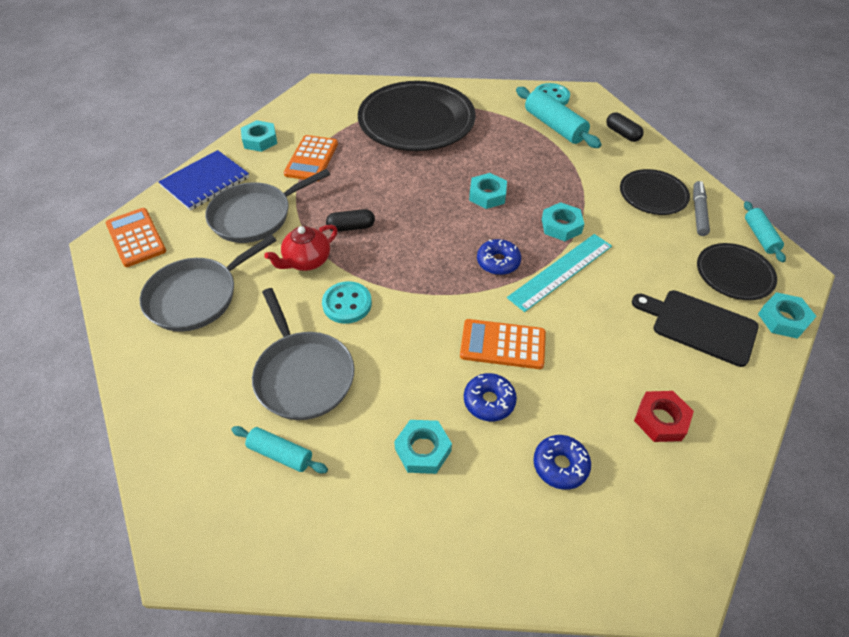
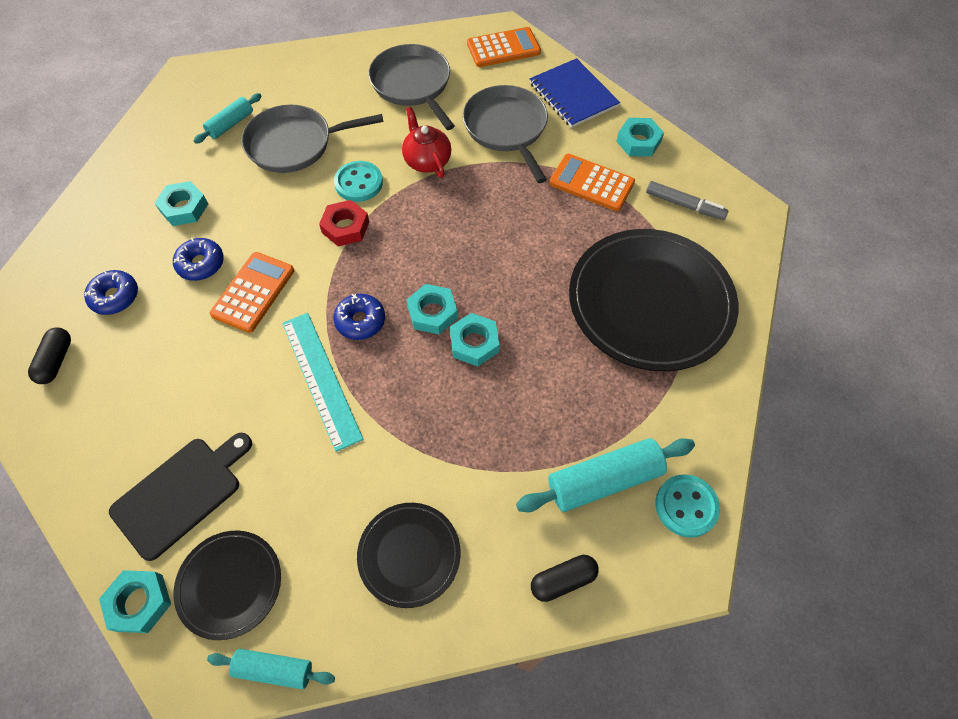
camera: 105 degrees right, 10 degrees up
black capsule [326,209,375,232] -> black capsule moved to [28,327,71,384]
turquoise nut [542,202,584,241] -> turquoise nut moved to [407,284,458,334]
red nut [634,391,694,442] -> red nut moved to [319,200,369,246]
grey marker [693,181,710,236] -> grey marker moved to [646,181,729,220]

